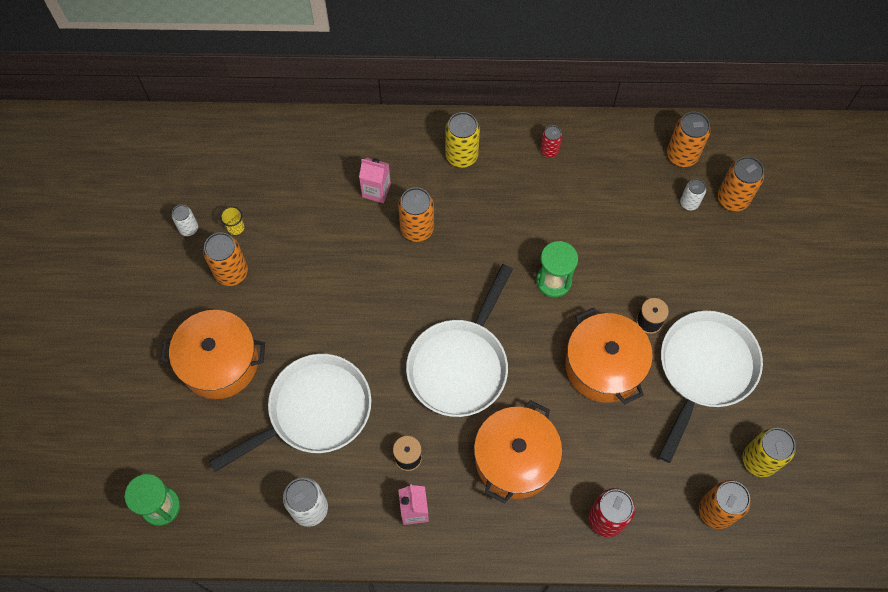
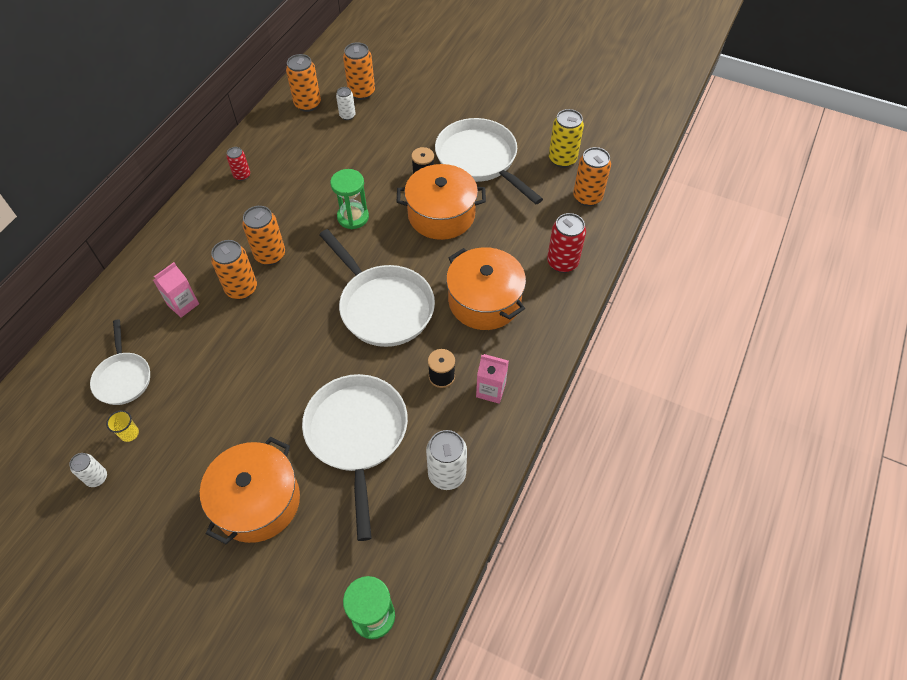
camera: 65 degrees left, 10 degrees down
orange can [203,232,248,286] -> orange can moved to [242,206,285,265]
yellow can [445,112,480,168] -> none
none -> white pan [90,320,150,405]

